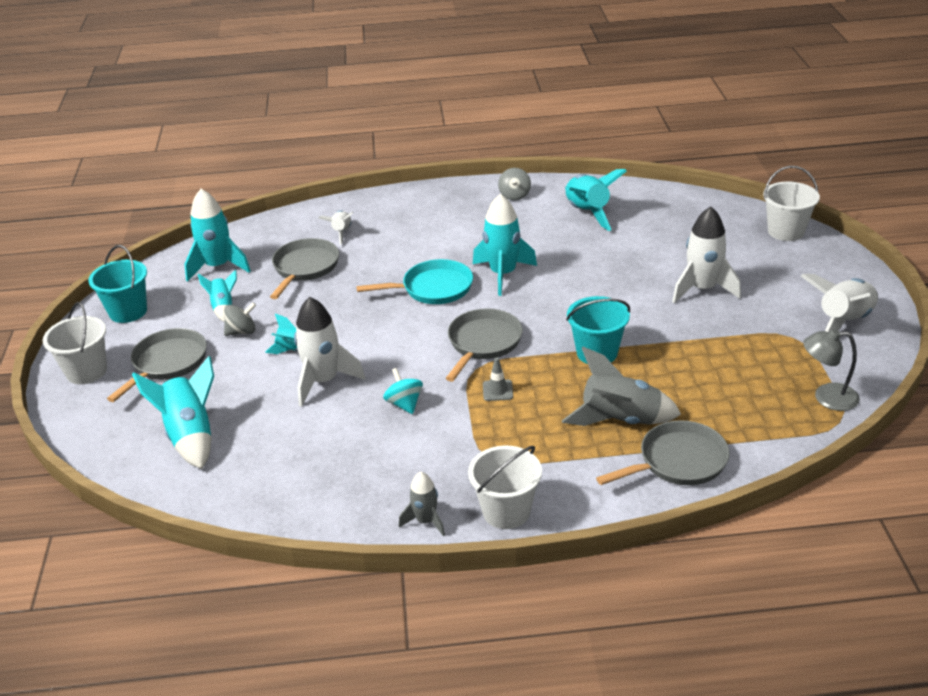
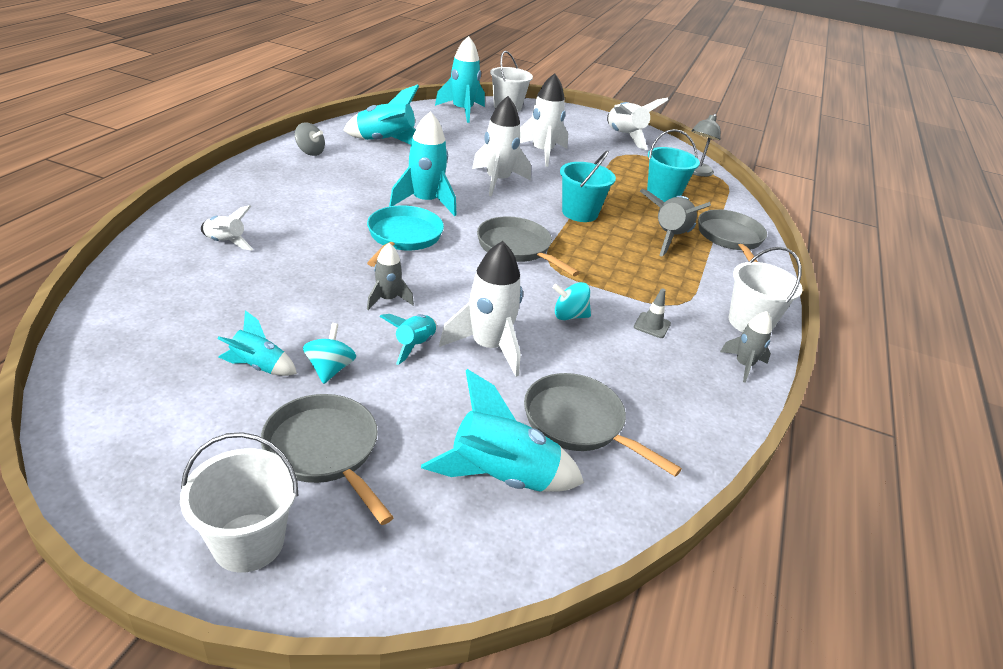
camera: 70 degrees left, 0 degrees up
turquoise bucket [88,245,147,323] -> turquoise bucket moved to [647,129,700,202]
turquoise rocket [184,189,251,282] -> turquoise rocket moved to [435,36,485,123]
grey spinning top [224,302,256,336] -> turquoise spinning top [303,323,356,384]
grey pan [270,238,339,299] -> grey pan moved to [524,373,682,477]
grey traffic cone [483,357,513,401] -> grey traffic cone moved to [634,289,671,338]
none -> grey rocket [367,243,414,310]
none -> white rocket [472,96,531,196]

